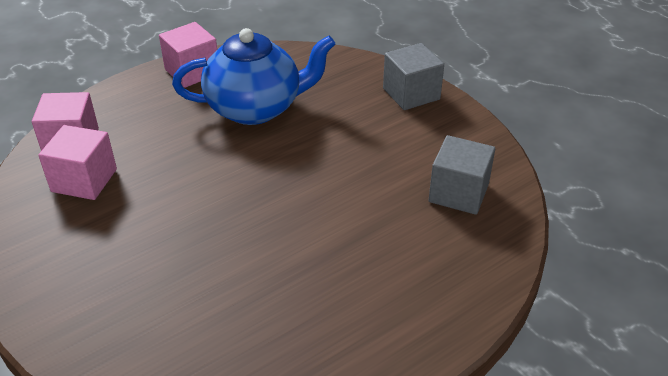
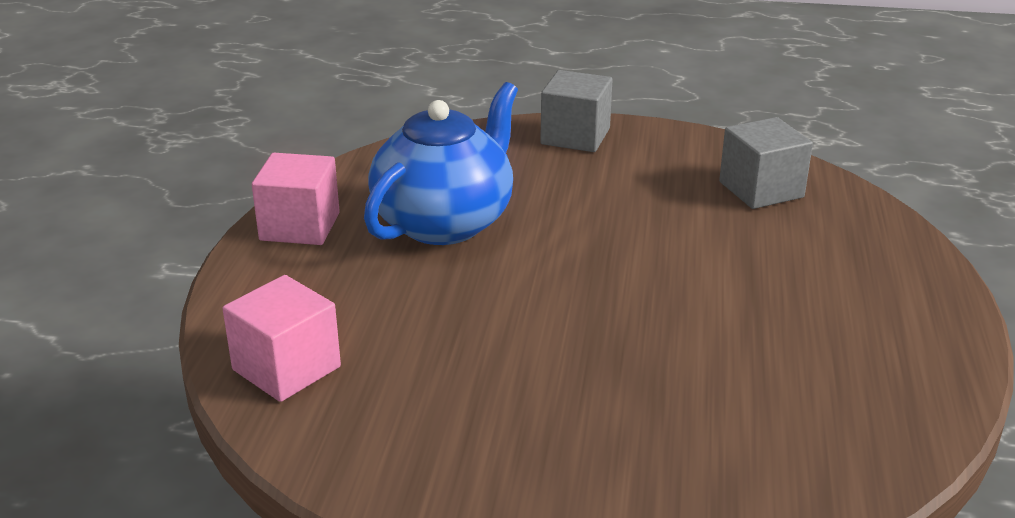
camera: 45 degrees left, 10 degrees down
pink cube [38,125,117,200] -> none

